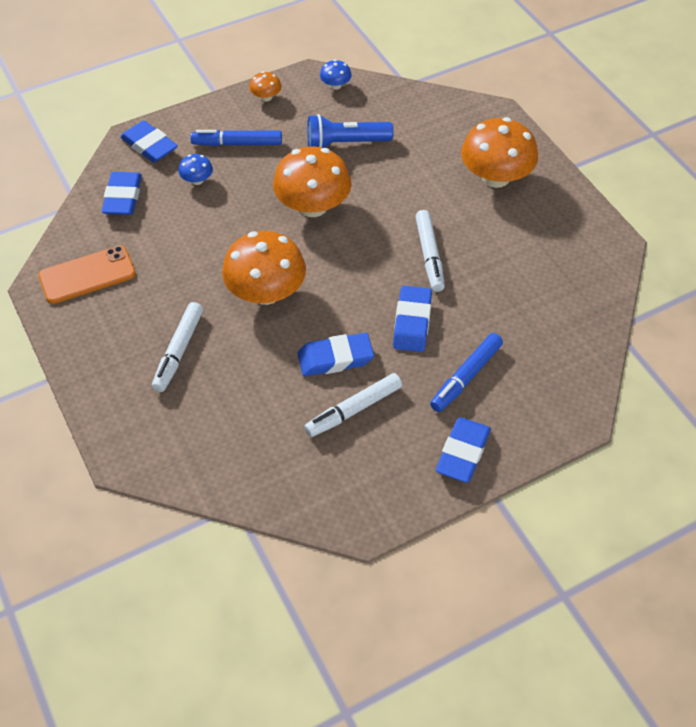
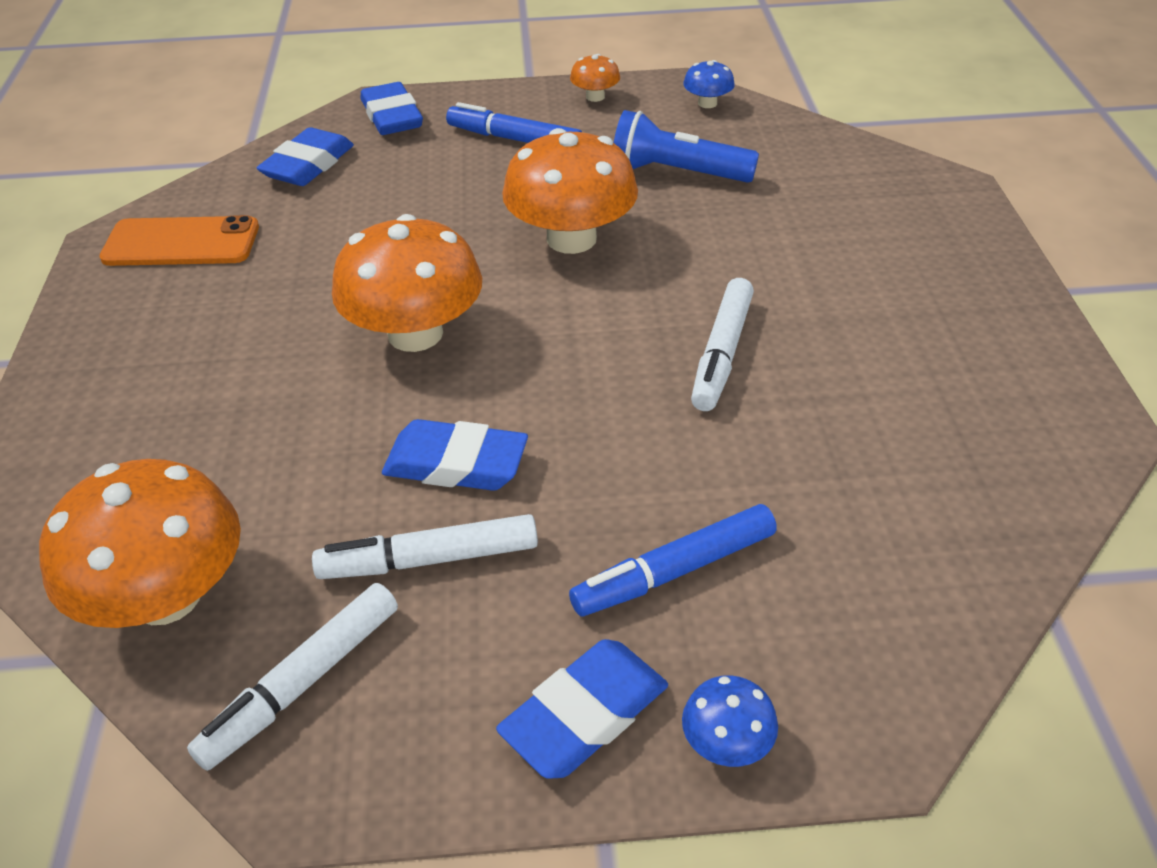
camera: 25 degrees right, 10 degrees down
white marker [152,302,203,392] -> white marker moved to [187,583,398,771]
blue mushroom [178,154,213,185] -> blue mushroom moved to [682,675,778,767]
blue eraser [393,286,432,352] -> none
orange mushroom [461,117,538,188] -> orange mushroom moved to [39,459,241,628]

